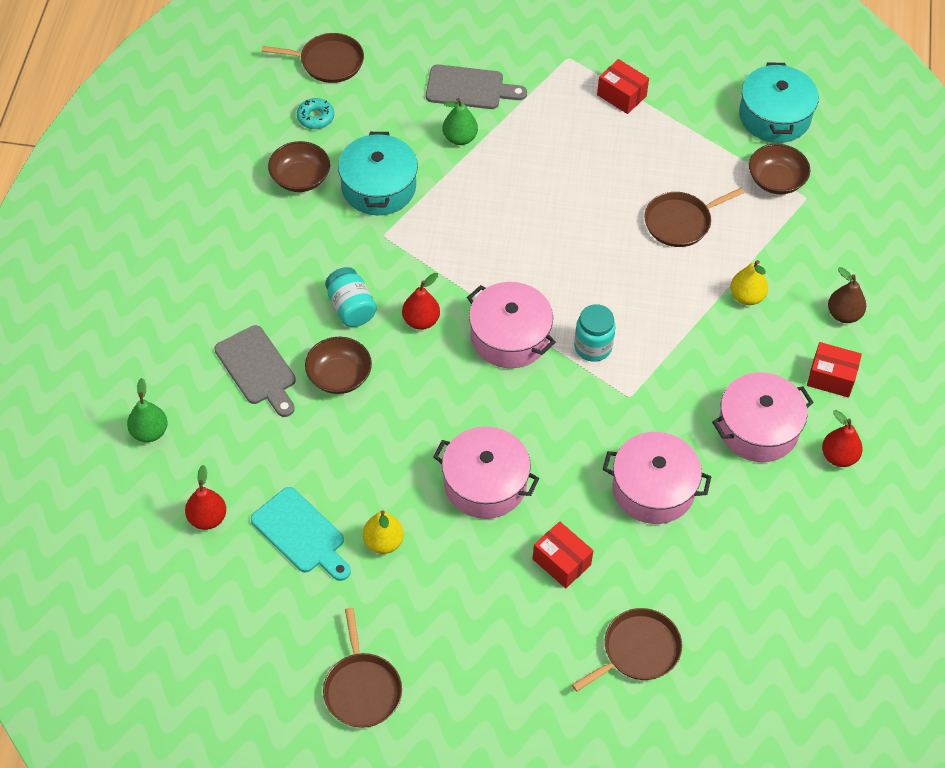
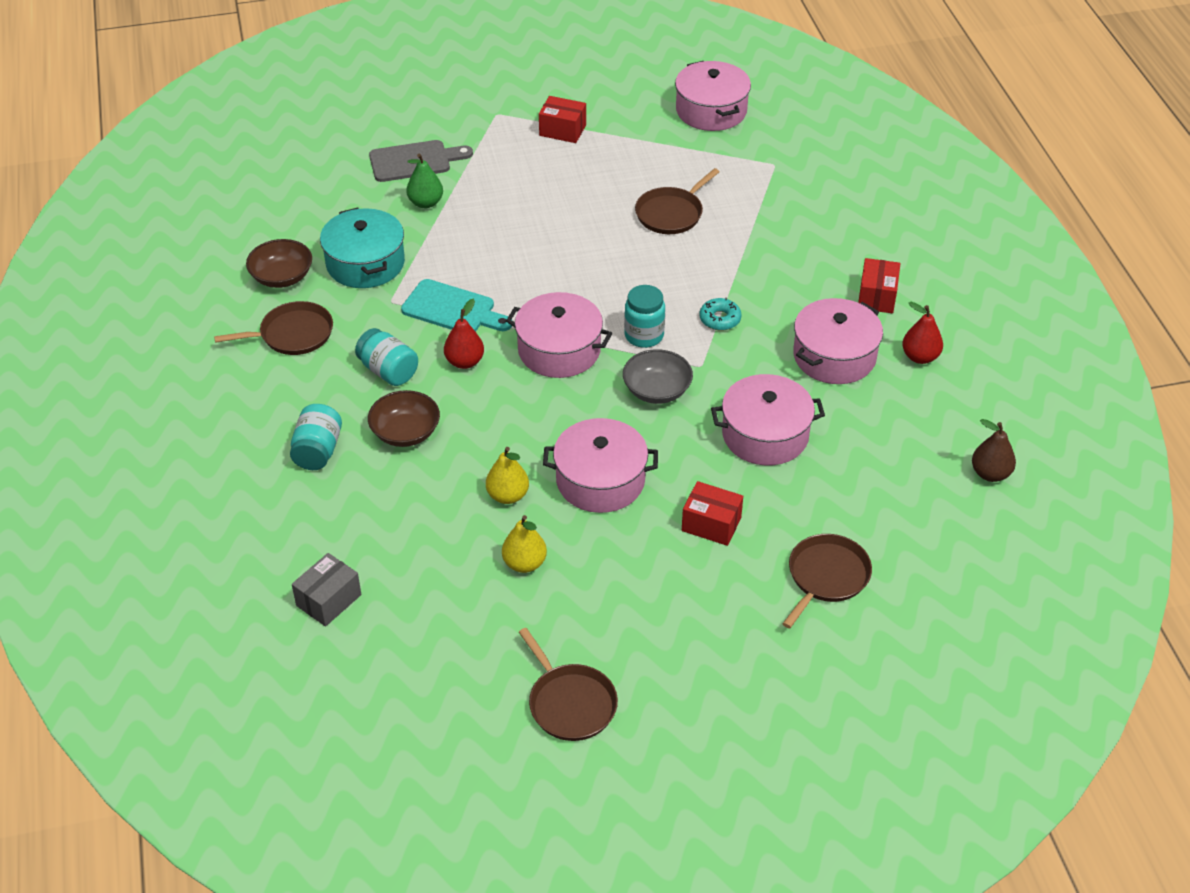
camera: 20 degrees left, 10 degrees down
green pear [127,378,168,442] -> none
red pear [185,465,226,530] -> grey box [292,553,361,626]
grey cutting board [215,325,296,417] -> turquoise jar [290,404,342,470]
turquoise cutting board [251,487,351,581] -> turquoise cutting board moved to [401,279,512,332]
brown pan [262,33,364,83] -> brown pan moved to [214,301,333,355]
turquoise donut [297,98,334,129] -> turquoise donut moved to [699,298,741,331]
yellow pear [730,260,768,305] -> yellow pear moved to [486,447,529,504]
turquoise pot [739,62,819,143] -> pink pot [675,61,751,131]
brown bowl [749,144,810,194] -> none
red box [807,342,862,398] -> red box turned 75 degrees counterclockwise [858,258,901,313]
brown pear [828,267,866,323] -> brown pear moved to [972,419,1016,482]
none -> grey bowl [623,349,693,404]

